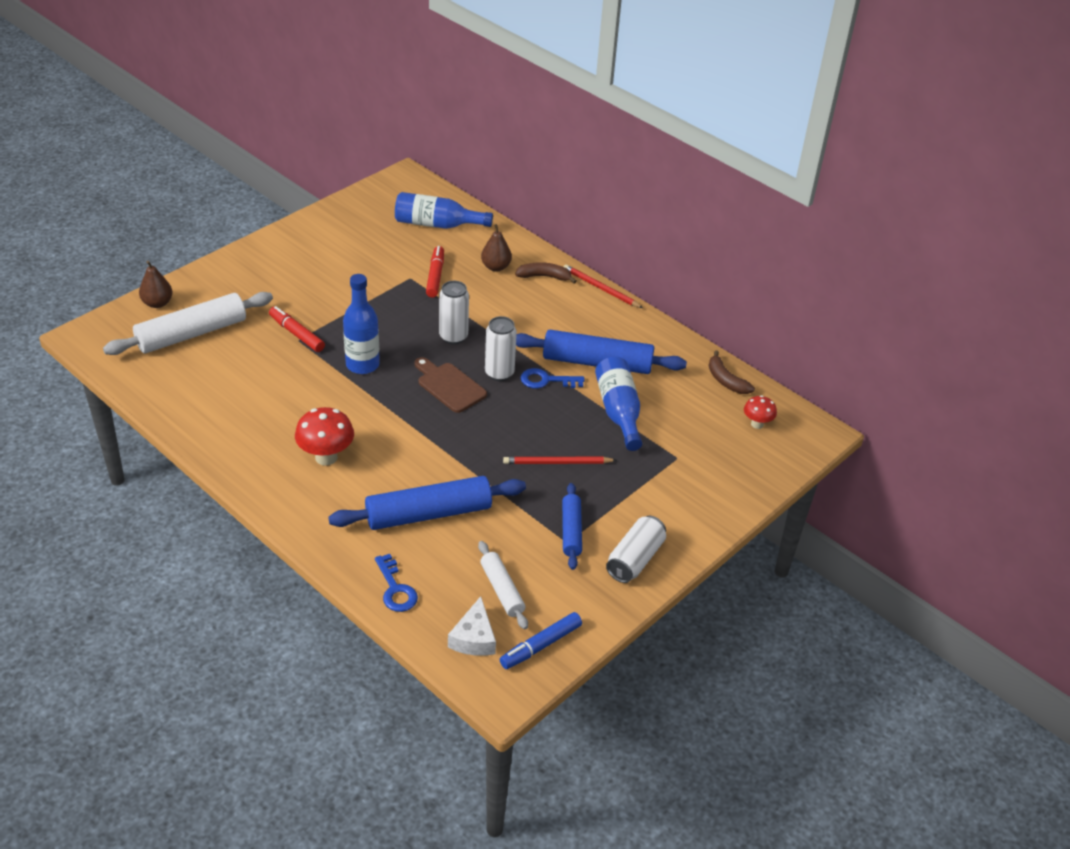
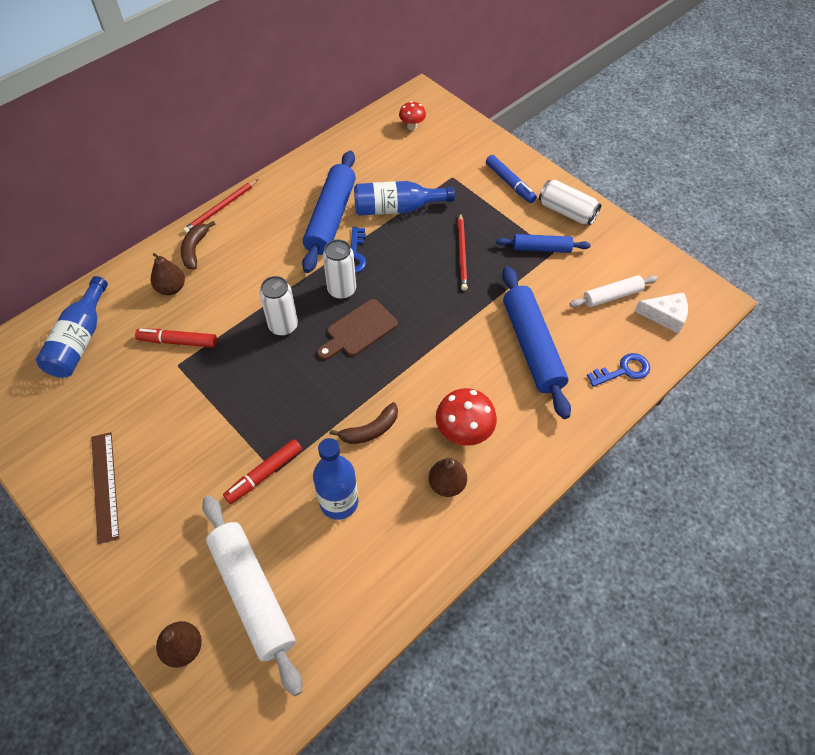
camera: 85 degrees left, 15 degrees up
blue bottle [343,274,380,374] -> blue bottle moved to [313,438,358,520]
blue marker [500,612,582,669] -> blue marker moved to [486,155,537,203]
brown banana [709,350,755,394] -> brown banana moved to [330,402,398,444]
none -> brown ruler [91,432,119,544]
none -> brown pear [429,458,467,497]

